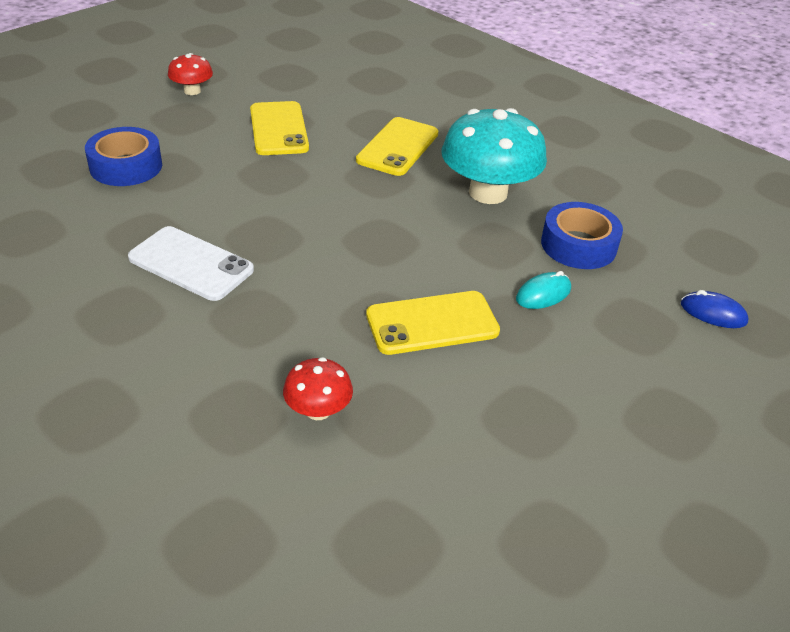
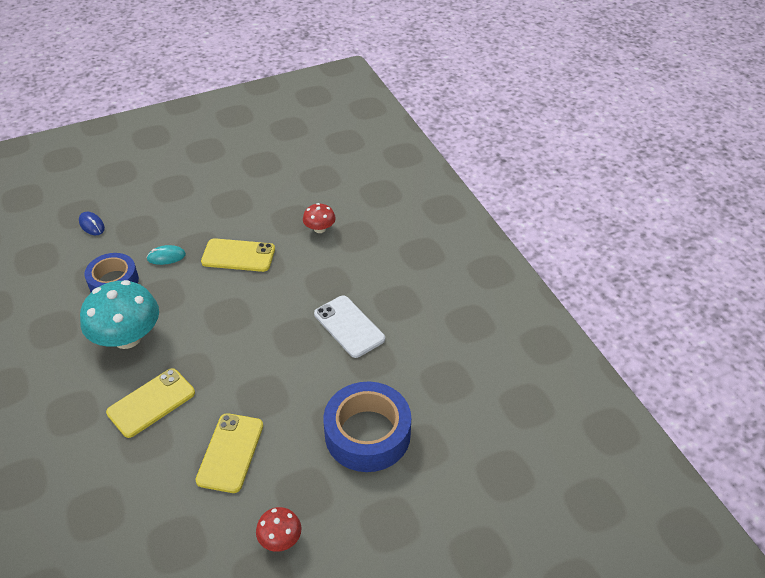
camera: 155 degrees left, 5 degrees up
blue tape [85,127,162,186] -> blue tape [323,382,411,472], size x1.50

